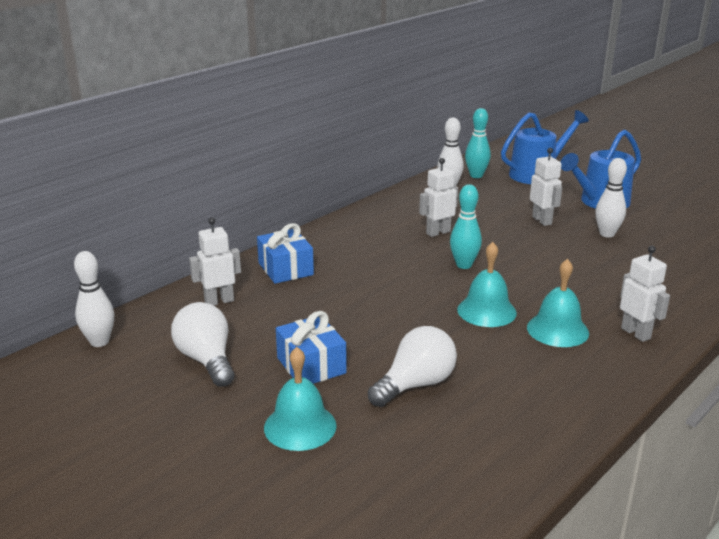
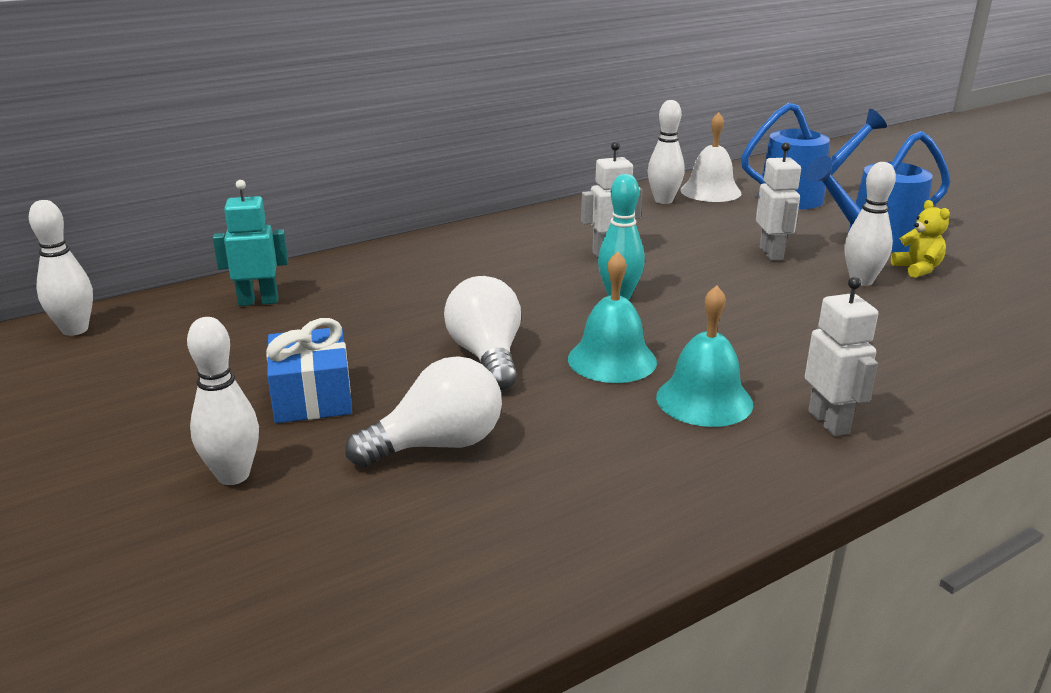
camera: 15 degrees right, 0 degrees up
white light bulb [171,302,234,387] -> white light bulb moved to [444,276,521,390]
white robot [189,218,241,305] -> turquoise robot [213,180,288,306]
blue gift [257,223,314,284] -> none
turquoise bell [264,347,337,451] -> white bowling pin [187,317,259,485]
turquoise bowling pin [465,108,491,178] -> white bell [680,112,741,202]
none -> yellow teddy bear [891,200,950,278]

